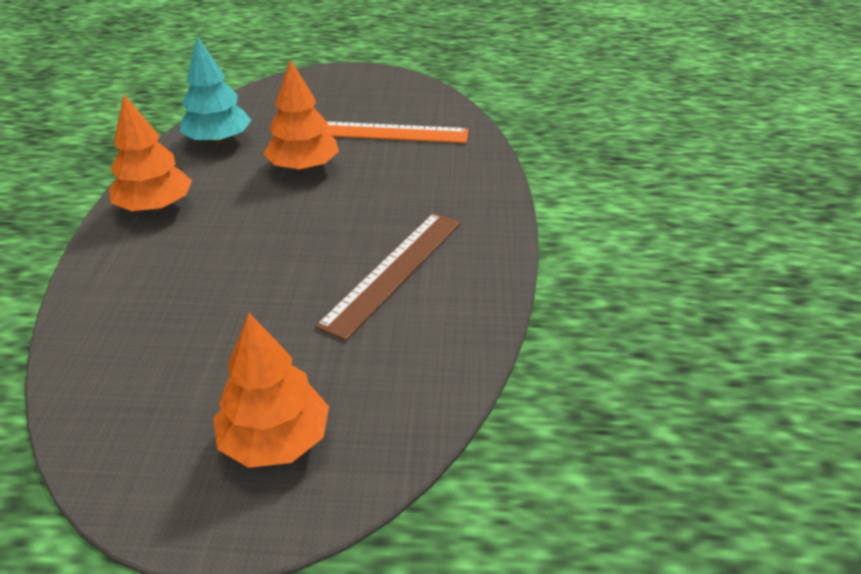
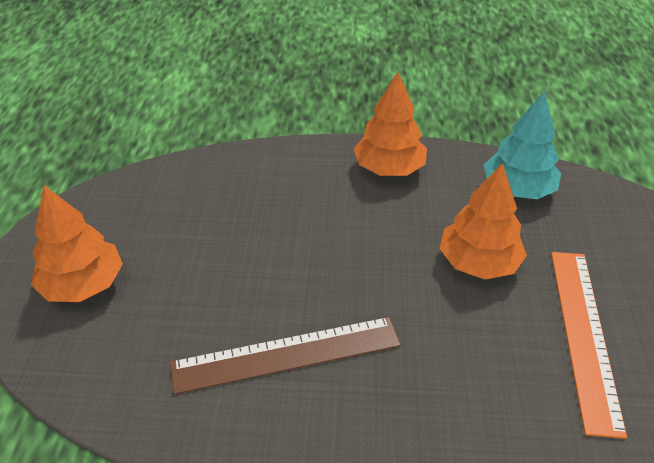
camera: 90 degrees right, 5 degrees up
brown ruler [315,213,461,341] -> brown ruler turned 45 degrees counterclockwise [170,317,401,394]

